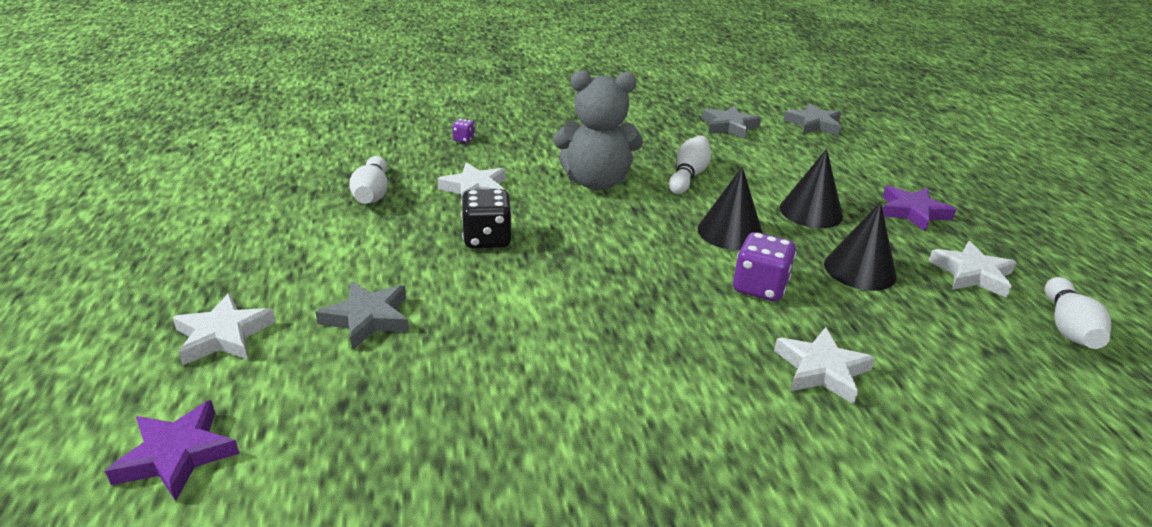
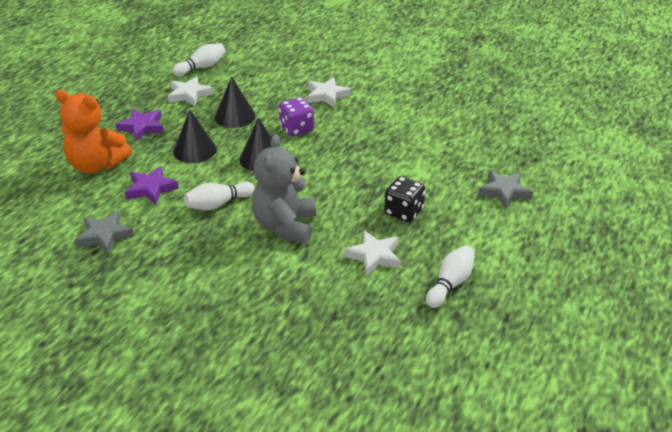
camera: 140 degrees left, 5 degrees up
purple star [105,400,240,501] -> purple star moved to [125,166,179,205]
white star [172,293,276,365] -> none
purple dice [452,119,475,143] -> none
grey teddy bear [553,70,643,190] -> grey teddy bear turned 120 degrees counterclockwise [252,134,316,244]
grey star [784,103,841,135] -> none
none -> orange teddy bear [55,90,132,173]

